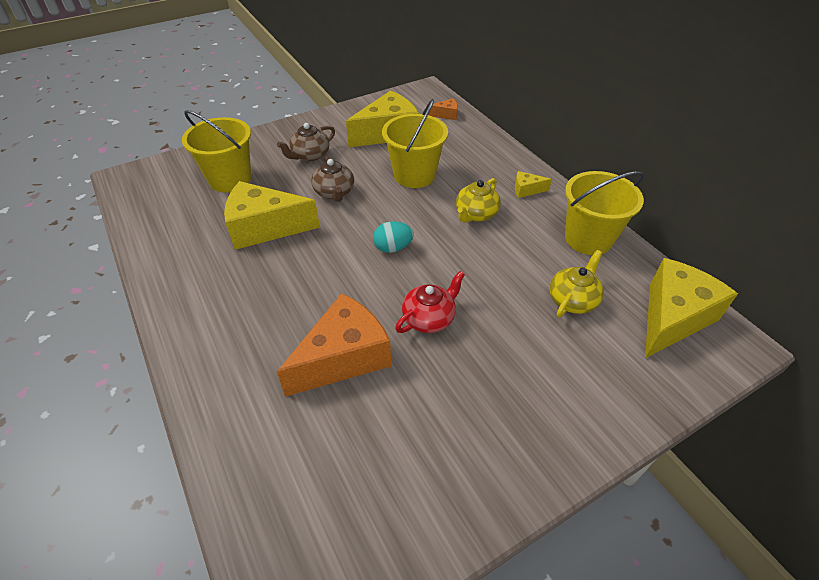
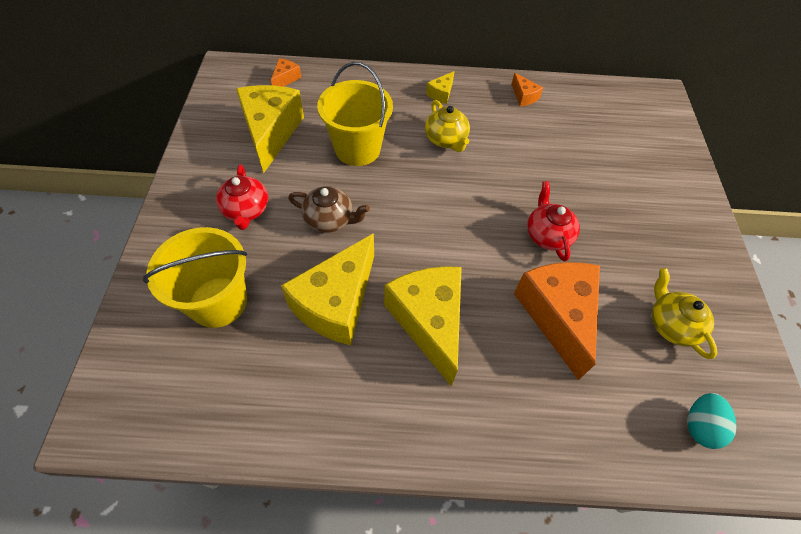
camera: 60 degrees left, 10 degrees up
brown teapot [277,123,335,162] -> red teapot [216,165,268,230]
turquoise egg [373,221,414,253] -> turquoise egg moved to [687,393,736,449]
yellow teapot [550,250,604,318] -> yellow teapot moved to [652,268,717,359]
yellow bucket [565,171,644,255] -> orange cheese [511,73,543,106]
yellow cheese [645,258,738,358] -> yellow cheese moved to [384,266,462,387]

